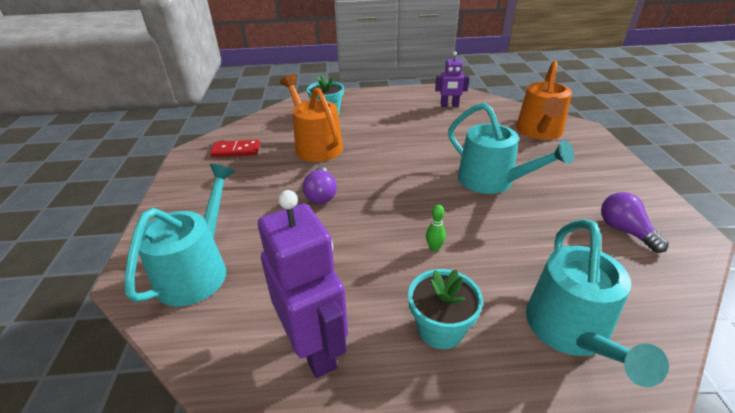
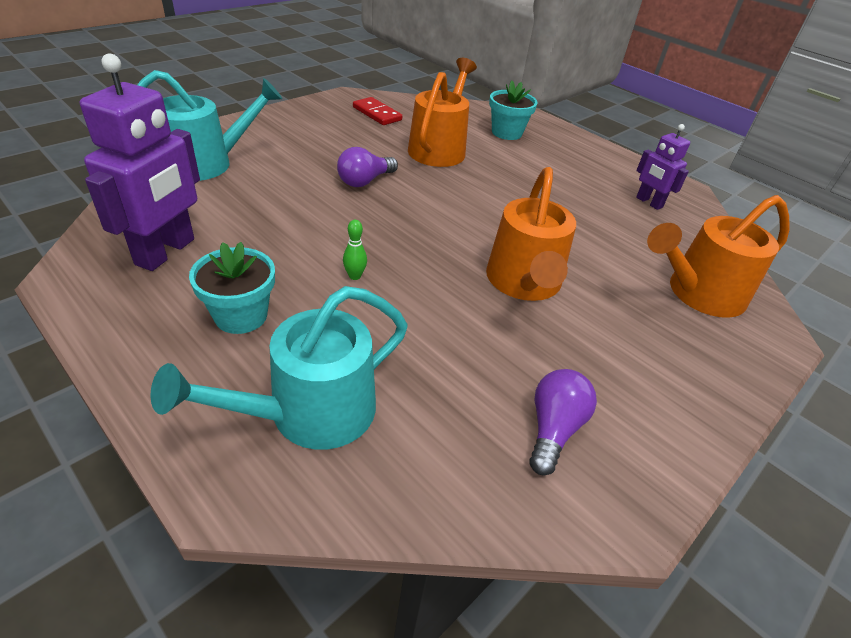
camera: 45 degrees right, 5 degrees up
turquoise watering can [448,103,574,194] -> orange watering can [486,167,576,301]

